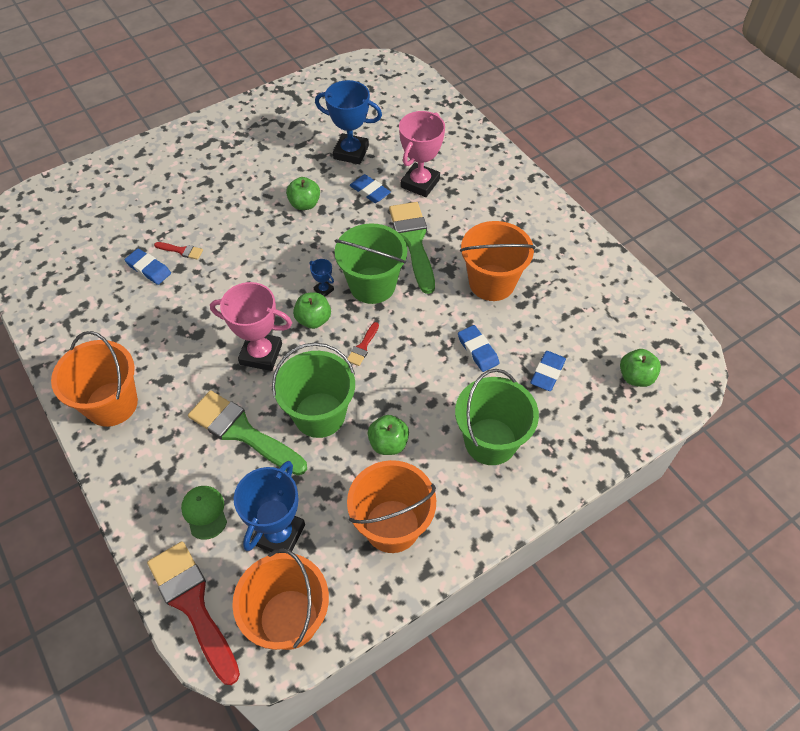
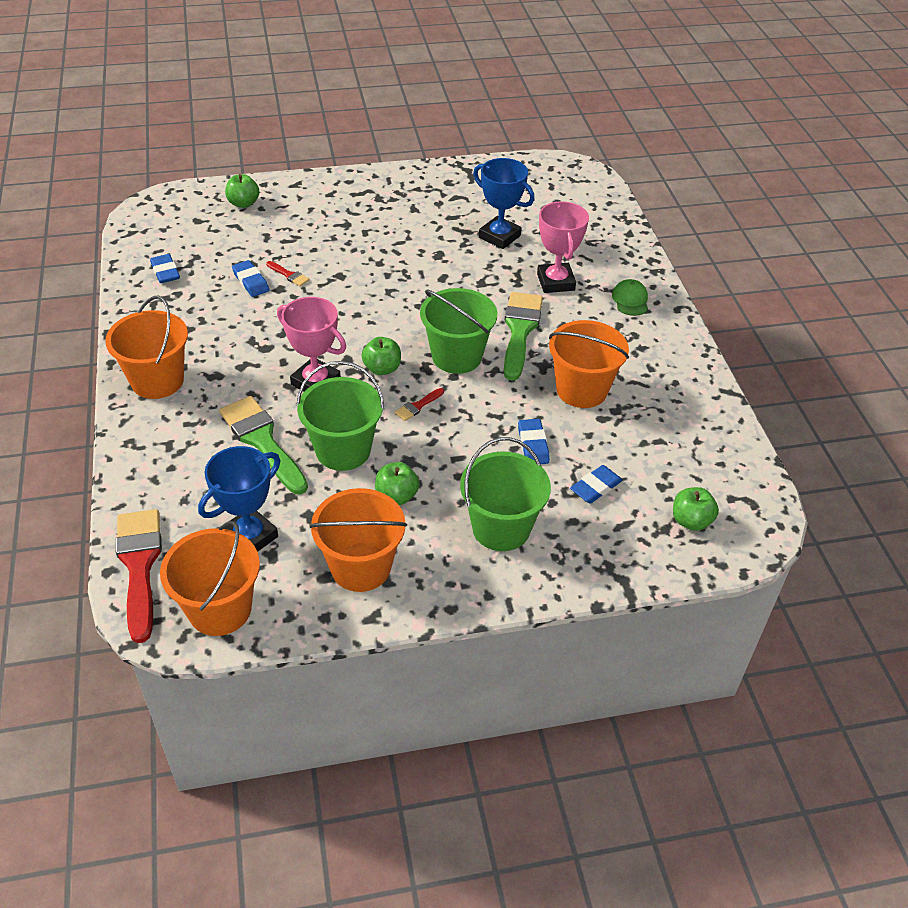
camera: 20 degrees right, 10 degrees down
green cap [181,486,227,540] -> green cap moved to [612,279,648,316]
green apple [286,177,320,210] -> green apple moved to [225,174,259,208]
blue trophy [310,259,334,297] -> none
blue eraser [350,174,391,203] -> blue eraser moved to [150,254,180,283]
pink trophy [399,111,445,197] -> pink trophy turned 60 degrees counterclockwise [537,201,589,293]

